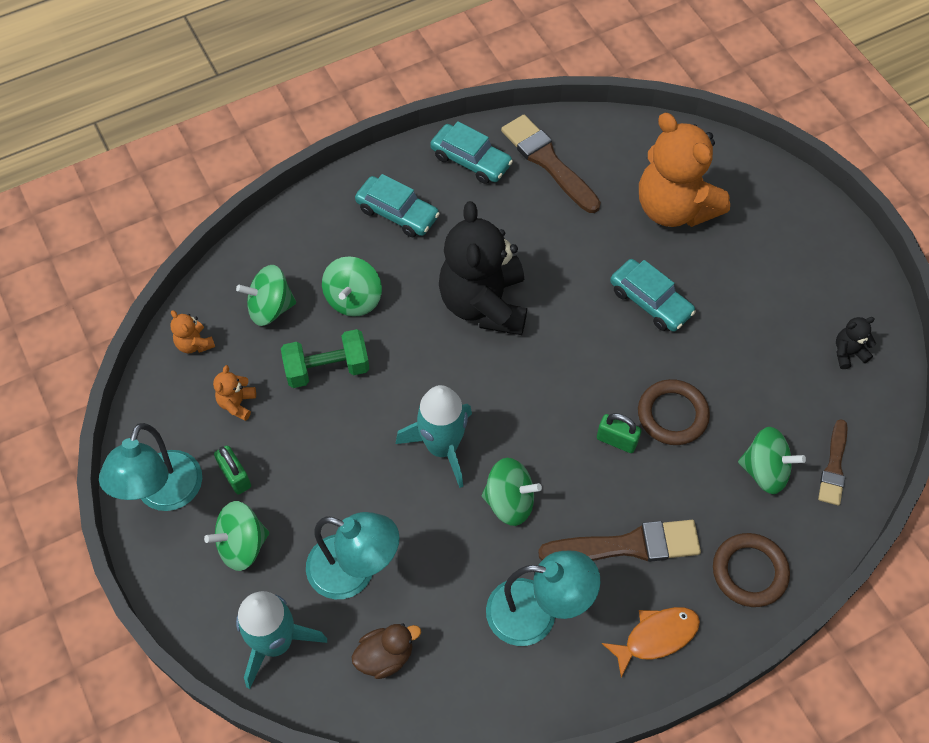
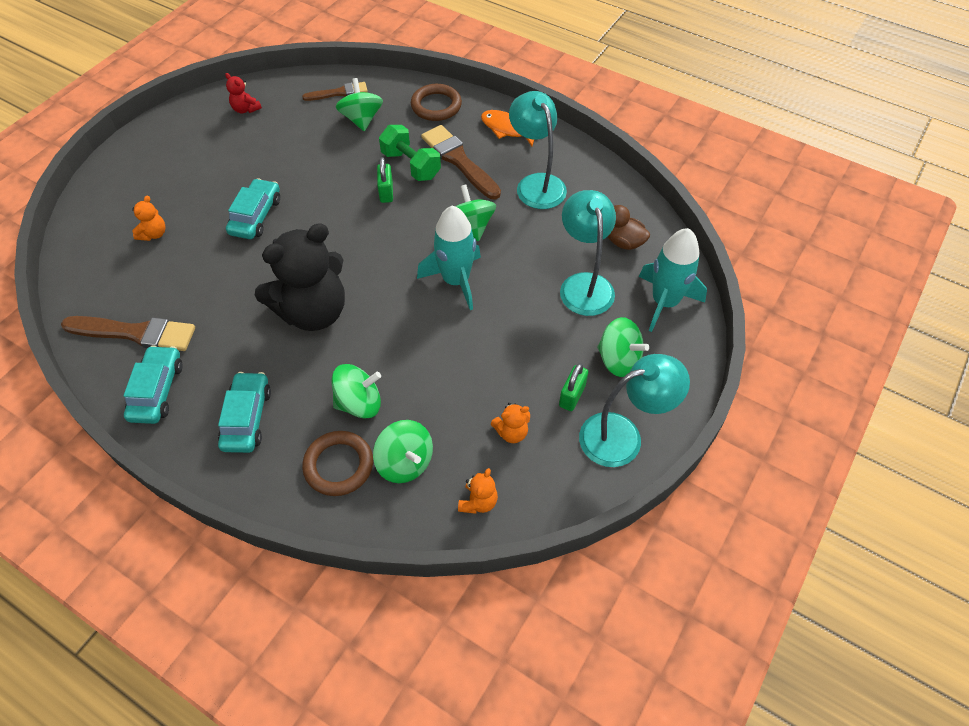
camera: 120 degrees left, 5 degrees down
green dumbbell [281,329,370,388] -> green dumbbell moved to [379,125,441,181]
brown brush [501,115,601,213] -> brown brush turned 105 degrees counterclockwise [61,316,195,351]
brown ring [638,379,710,445] -> brown ring moved to [302,431,373,496]
orange teddy bear [639,113,730,227] -> orange teddy bear [132,196,166,241], size x0.40
black teddy bear [836,317,876,369] -> red teddy bear [225,73,262,113]

